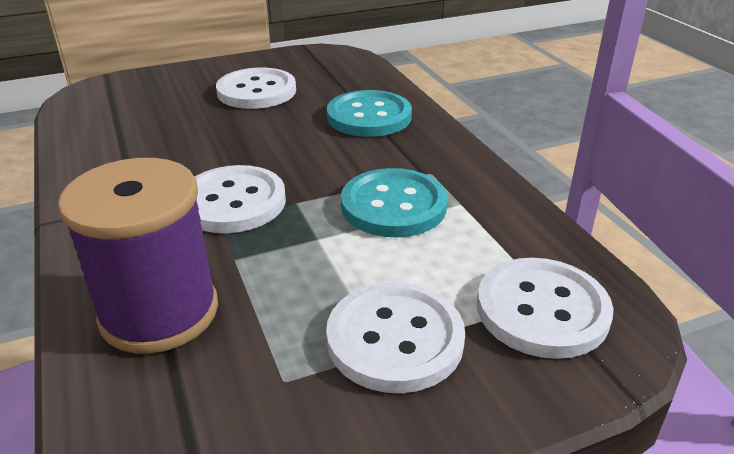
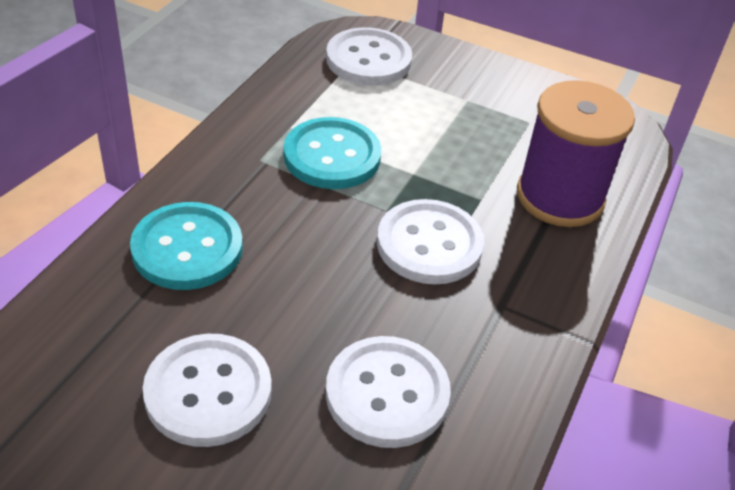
camera: 135 degrees left, 10 degrees up
white button [326,282,465,393] -> white button moved to [326,336,451,448]

